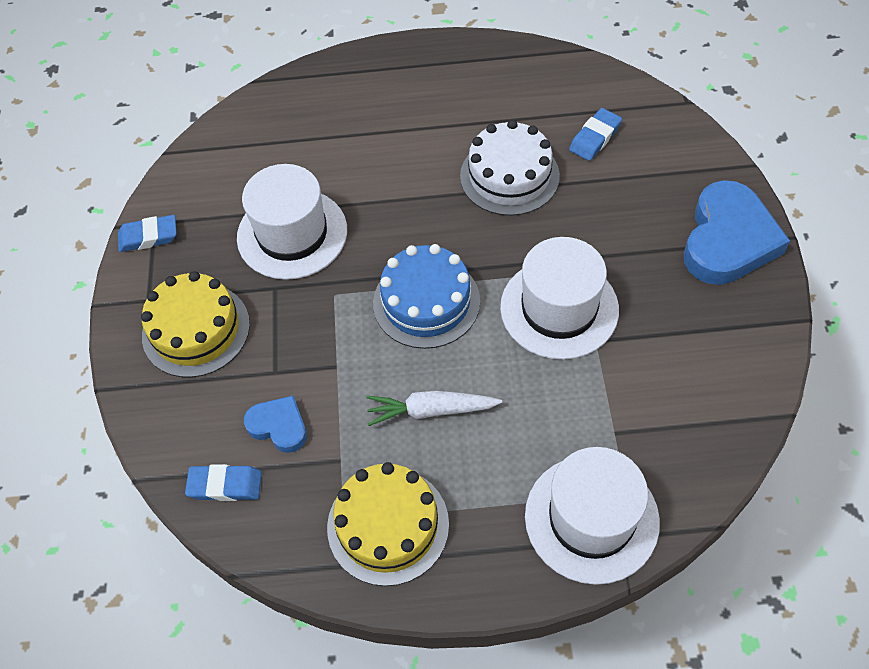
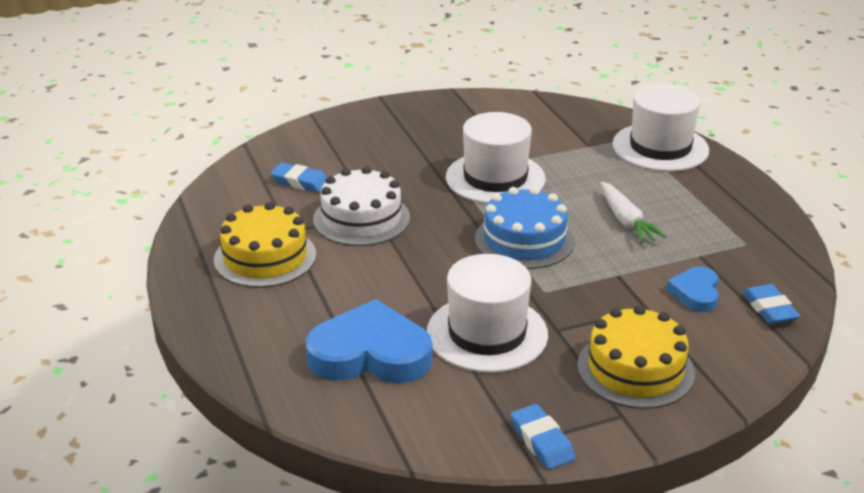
camera: 110 degrees left, 25 degrees down
yellow cake [327,462,449,586] -> yellow cake moved to [214,202,316,288]
blue heart [684,180,790,285] -> blue heart moved to [305,299,432,383]

